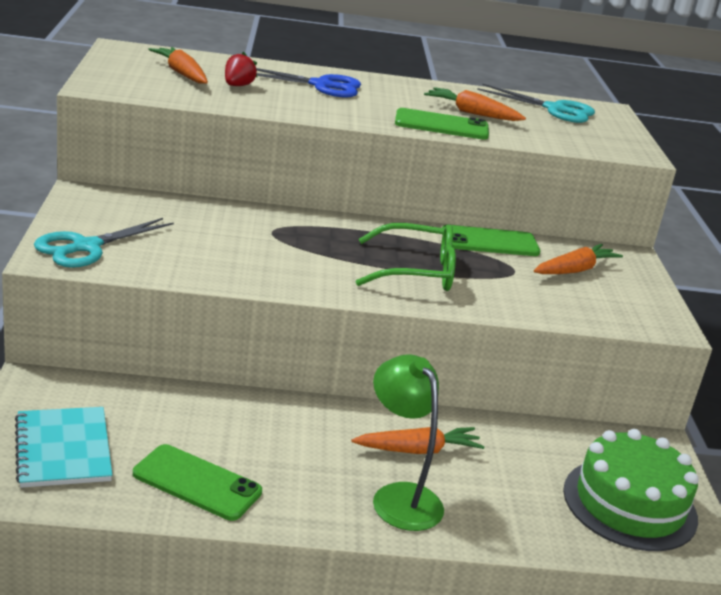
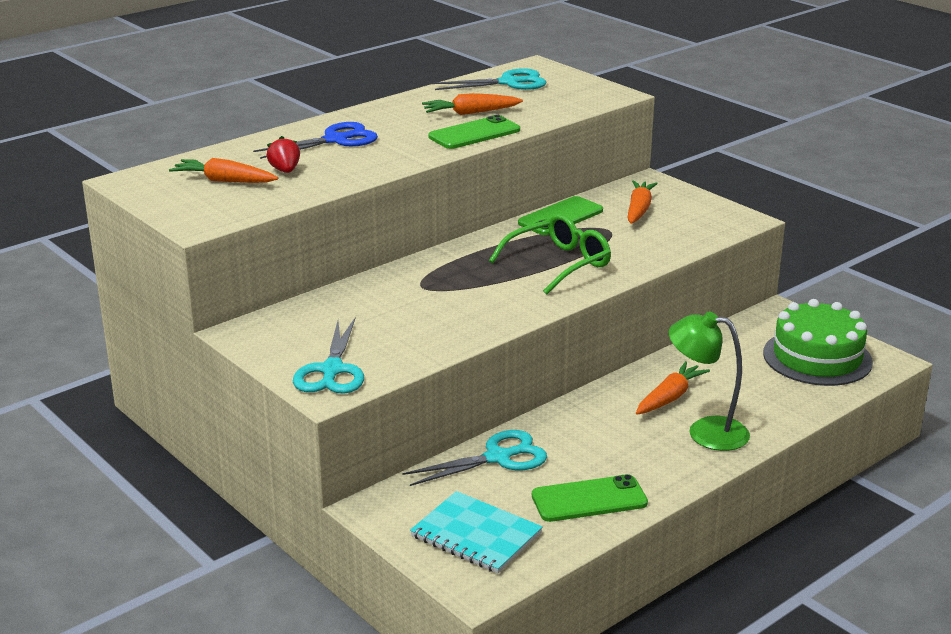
camera: 35 degrees left, 0 degrees up
none -> turquoise scissors [403,430,547,486]

